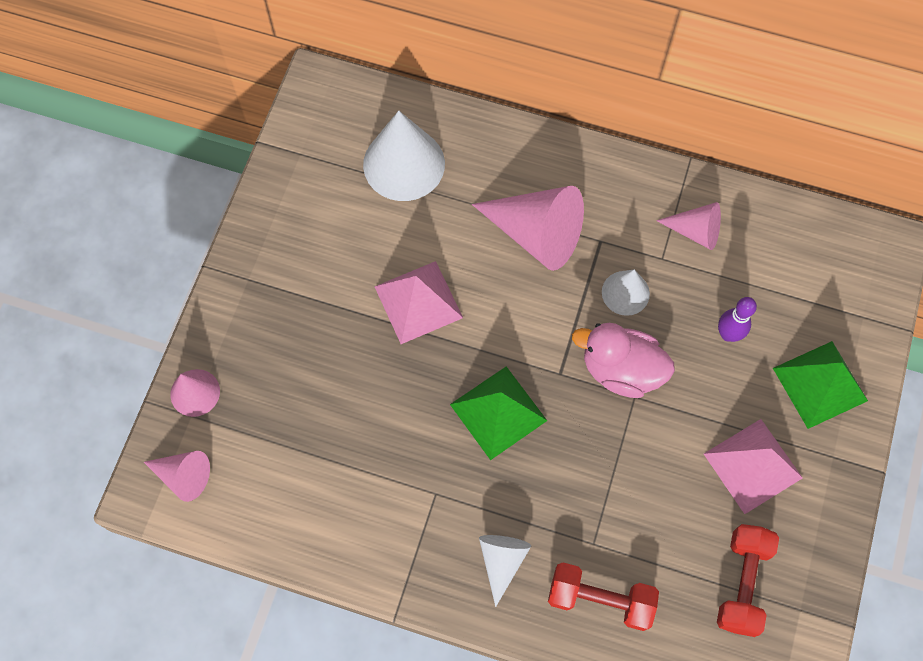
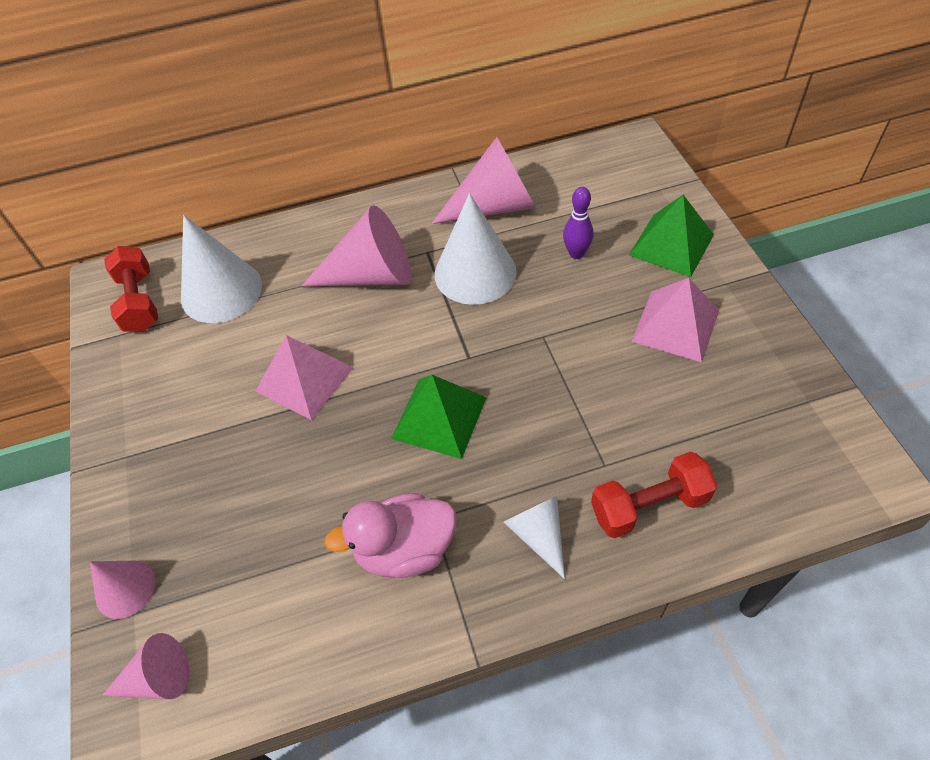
camera: 30 degrees left, 15 degrees down
pink duck [572,323,675,398] -> pink duck moved to [324,493,456,578]
white cone [602,270,650,316] -> white cone [435,193,517,305], size x1.78
pink cone [656,202,721,250] -> pink cone [431,137,536,224], size x1.78
red dumbbell [717,524,779,637] -> red dumbbell moved to [104,246,158,332]

